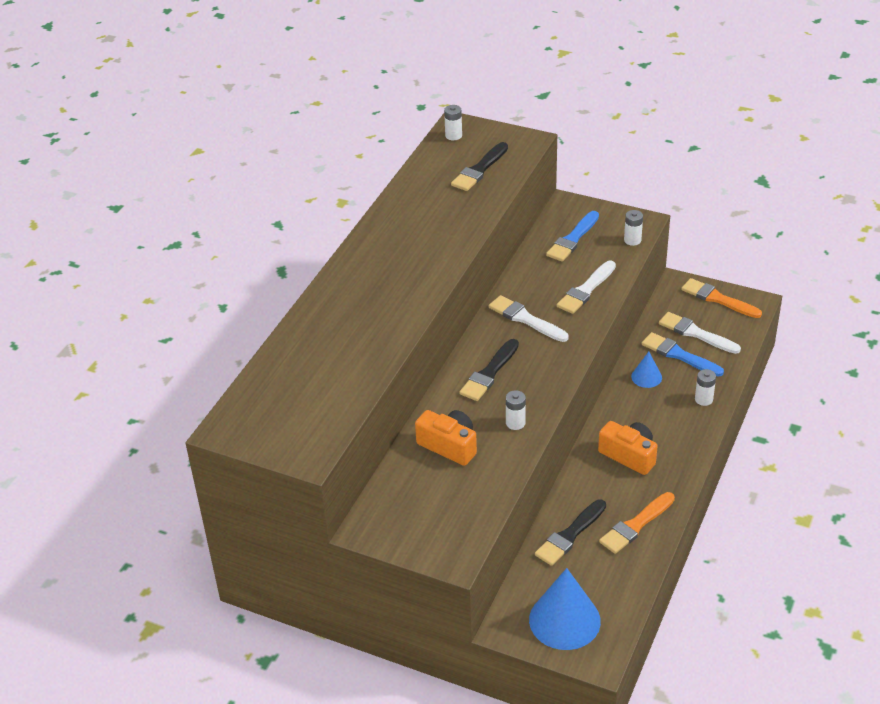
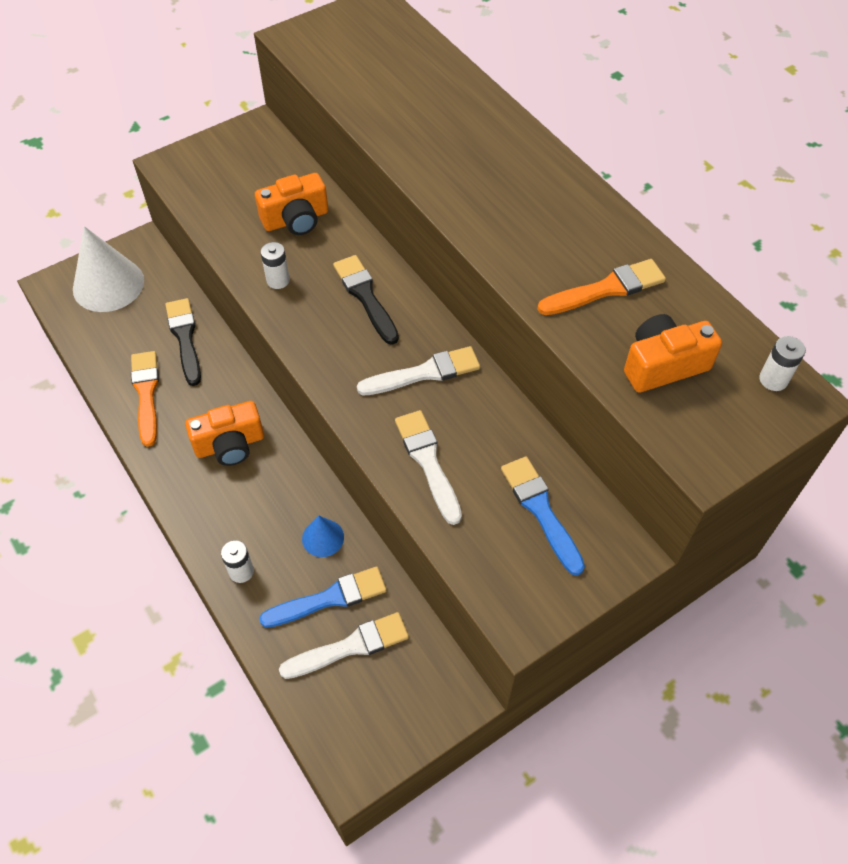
camera: 120 degrees right, 15 degrees up
black brush [451,142,508,191] -> orange camera [624,314,722,392]
blue cone [529,568,601,650] -> white cone [73,226,144,312]
white battery [624,210,643,246] -> none
orange brush [681,278,762,318] -> orange brush moved to [537,259,666,315]

